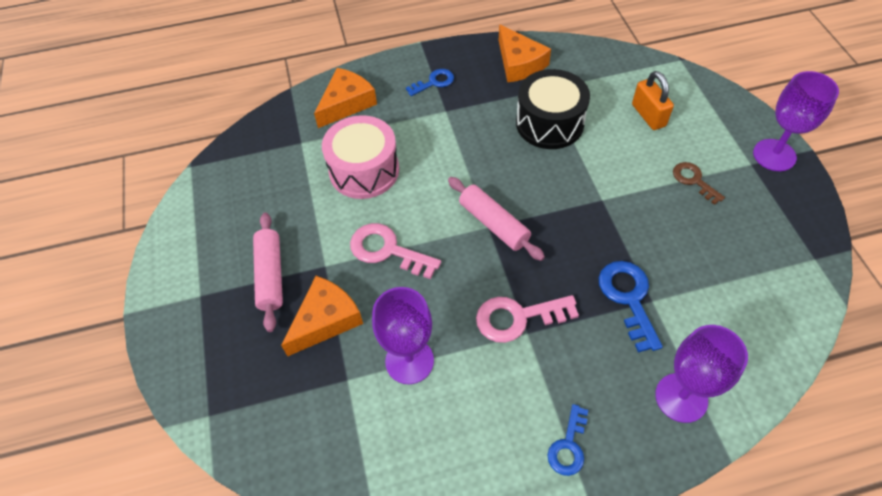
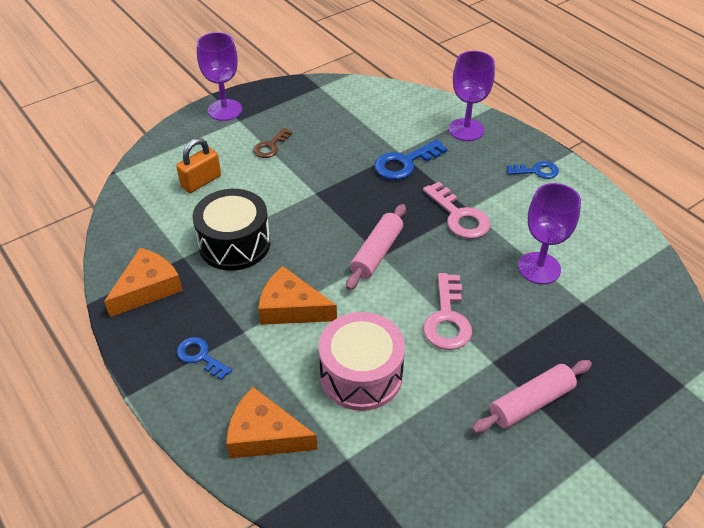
camera: 115 degrees left, 10 degrees down
orange cheese [281,276,363,356] -> orange cheese moved to [258,266,337,325]

